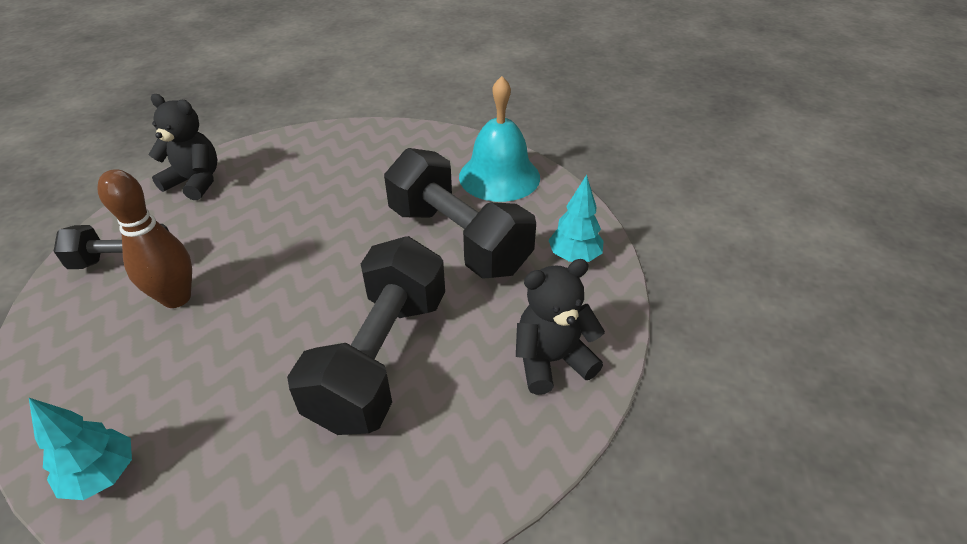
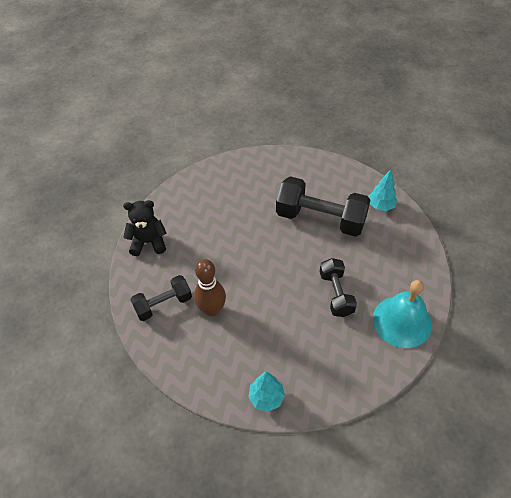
camera: 25 degrees left, 10 degrees up
black dumbbell [287,236,445,435] -> black dumbbell [320,258,357,317], size x0.58
turquoise bell [459,76,540,202] -> turquoise bell moved to [373,280,432,348]
black teddy bear [516,259,605,395] -> none

